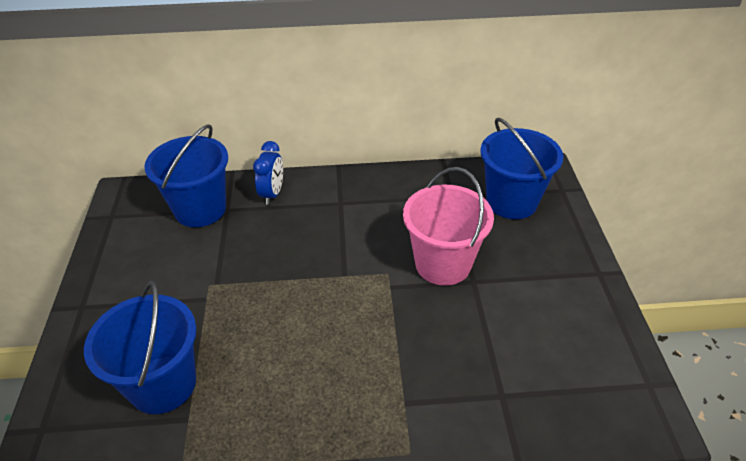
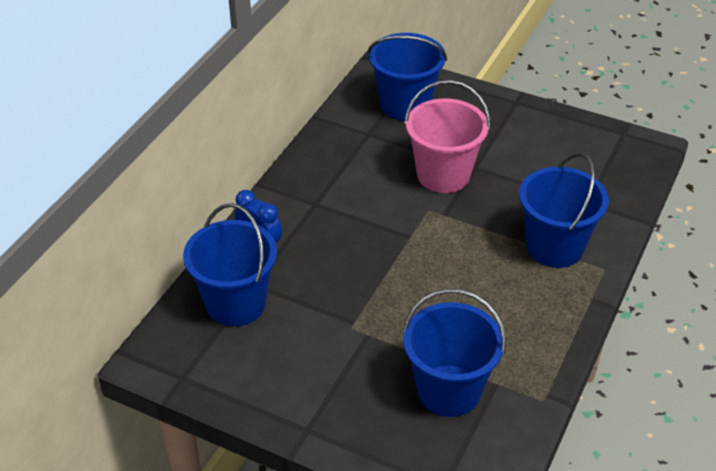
camera: 60 degrees left, 0 degrees up
none -> blue bucket [519,153,609,268]

